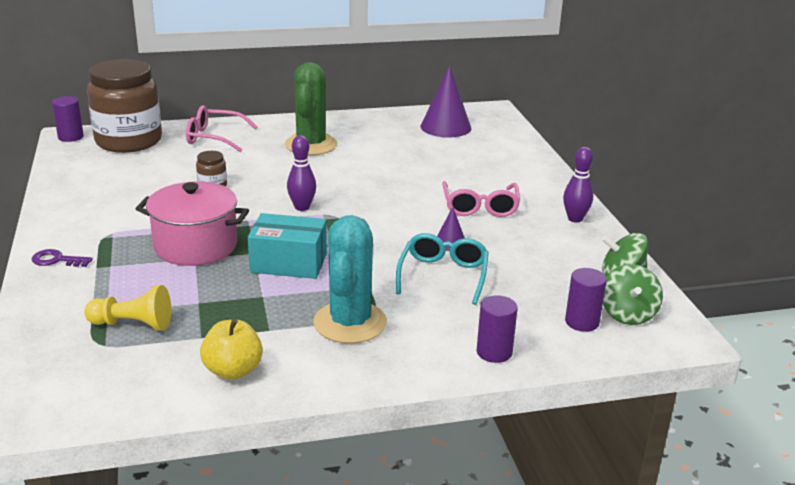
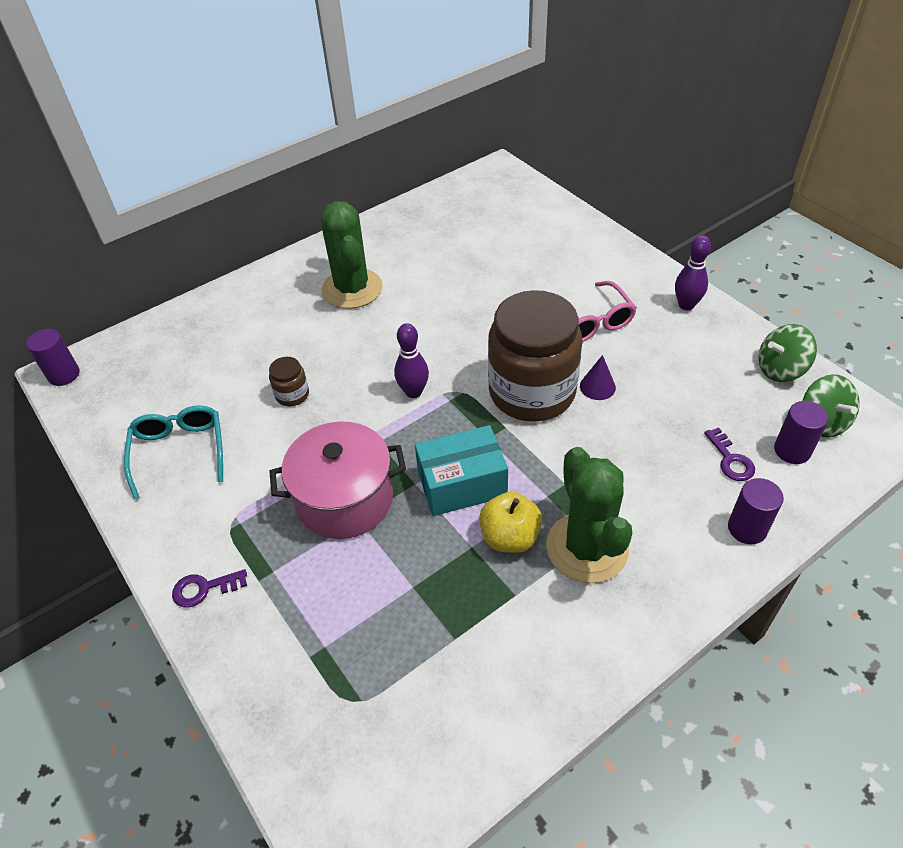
camera: 20 degrees left, 20 degrees up
yellow pawn [84,285,171,331] -> none
brown jar [87,59,162,153] -> brown jar moved to [488,290,582,422]
pink glasses [186,105,257,152] -> none
yellow apple [200,318,263,380] -> yellow apple moved to [479,492,542,553]
turquoise cactus [313,215,387,344] -> green cactus [546,447,632,583]
turquoise glasses [396,233,489,305] -> turquoise glasses moved to [124,405,223,499]
purple cone [421,66,471,138] -> none
none -> purple key [704,427,755,481]

